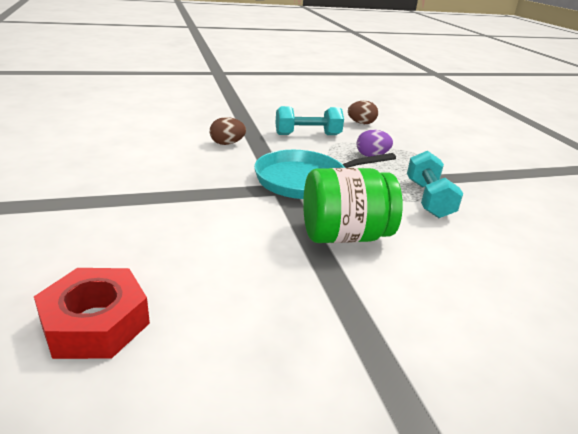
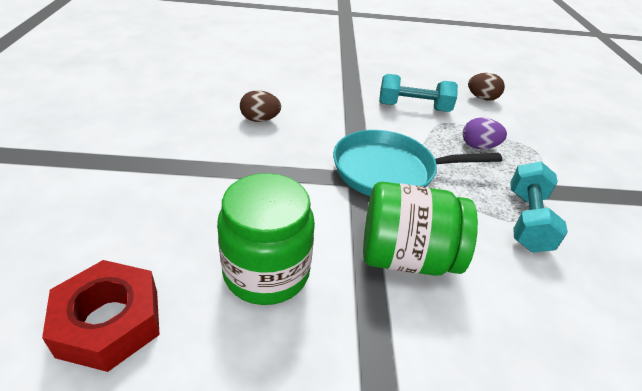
camera: 15 degrees right, 10 degrees up
brown egg [210,117,246,145] -> brown egg moved to [240,90,281,122]
none -> green jar [217,173,315,305]

